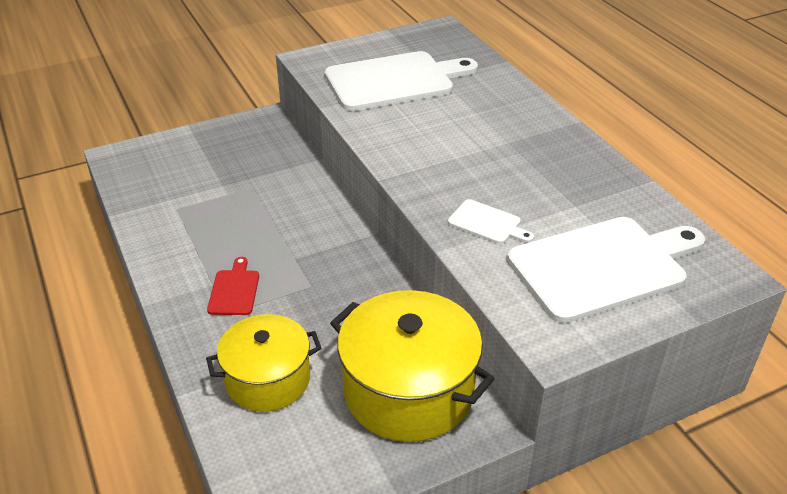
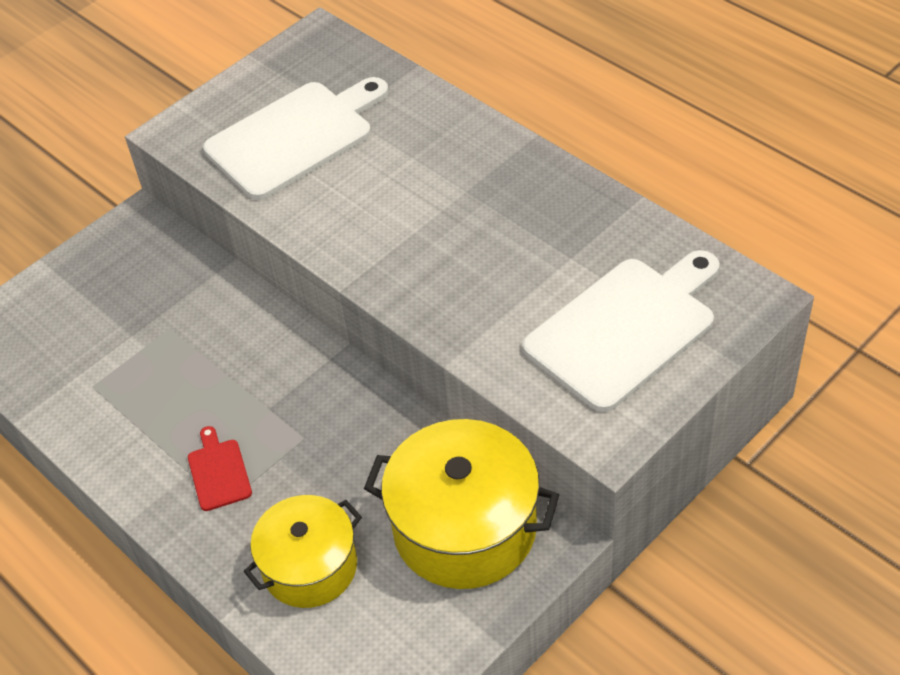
camera: 15 degrees left, 10 degrees up
white cutting board [448,199,534,244] -> none

